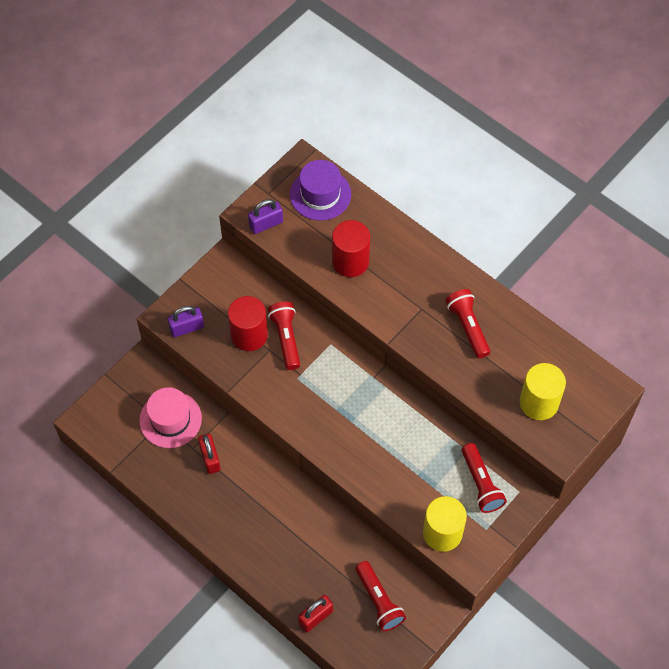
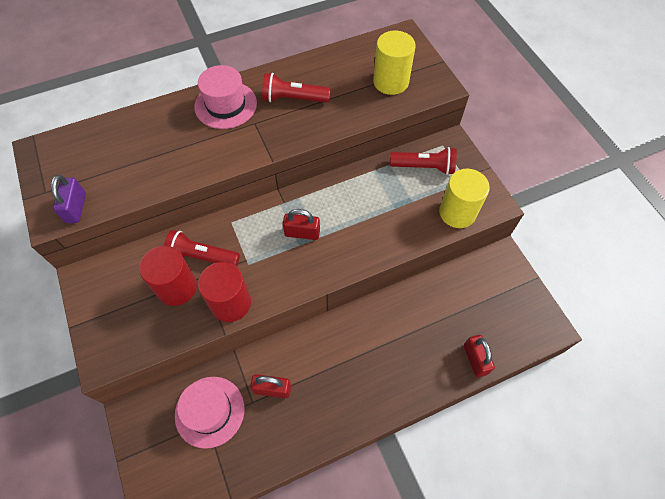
camera: 65 degrees left, 0 degrees up
purple padlock [168,306,204,337] -> none
purple hat [290,160,351,221] -> none
red cylinder [332,220,370,277] -> red cylinder moved to [198,262,251,322]
red flashlight [355,561,406,631] -> none
none -> pink hat [194,65,257,129]
none -> red padlock [283,209,320,240]

